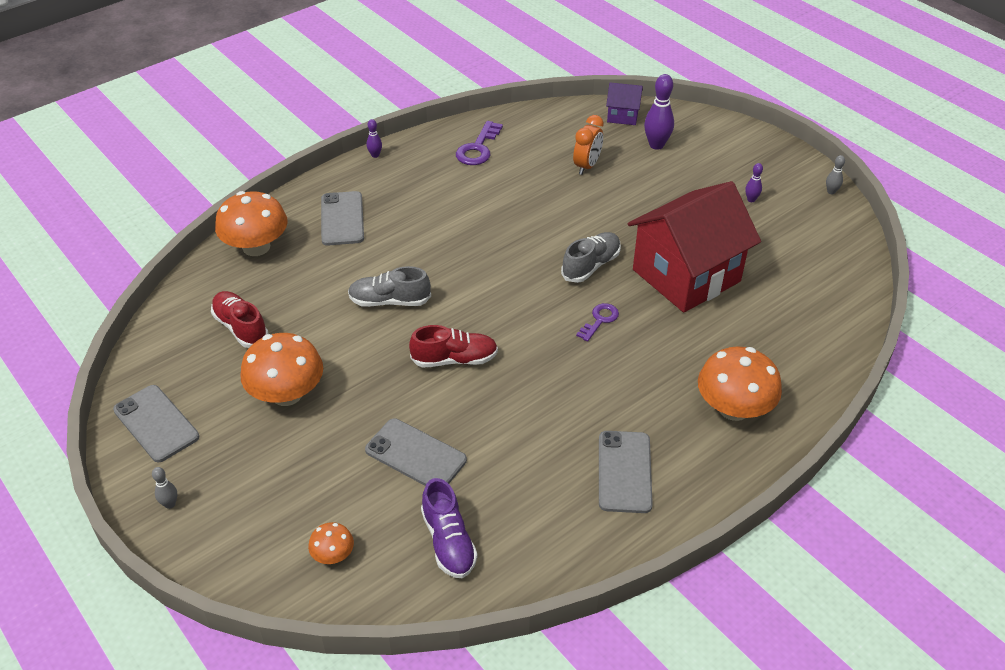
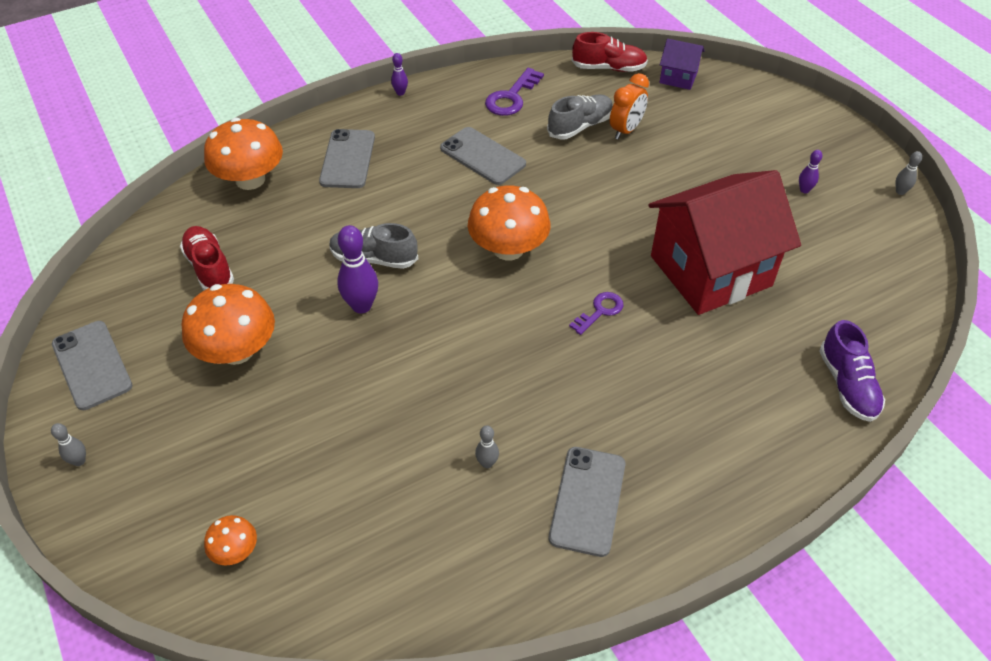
camera: 10 degrees right, 5 degrees up
grey phone [365,418,467,486] -> grey phone moved to [440,127,526,185]
red shoe [409,325,498,368] -> red shoe moved to [572,32,648,72]
purple shoe [421,478,477,578] -> purple shoe moved to [820,320,885,422]
grey shoe [561,232,621,283] -> grey shoe moved to [547,94,613,140]
purple bowling pin [644,74,674,150] -> purple bowling pin moved to [337,225,378,313]
orange mushroom [698,346,782,421] -> orange mushroom moved to [468,185,550,260]
none -> grey bowling pin [475,425,499,468]

